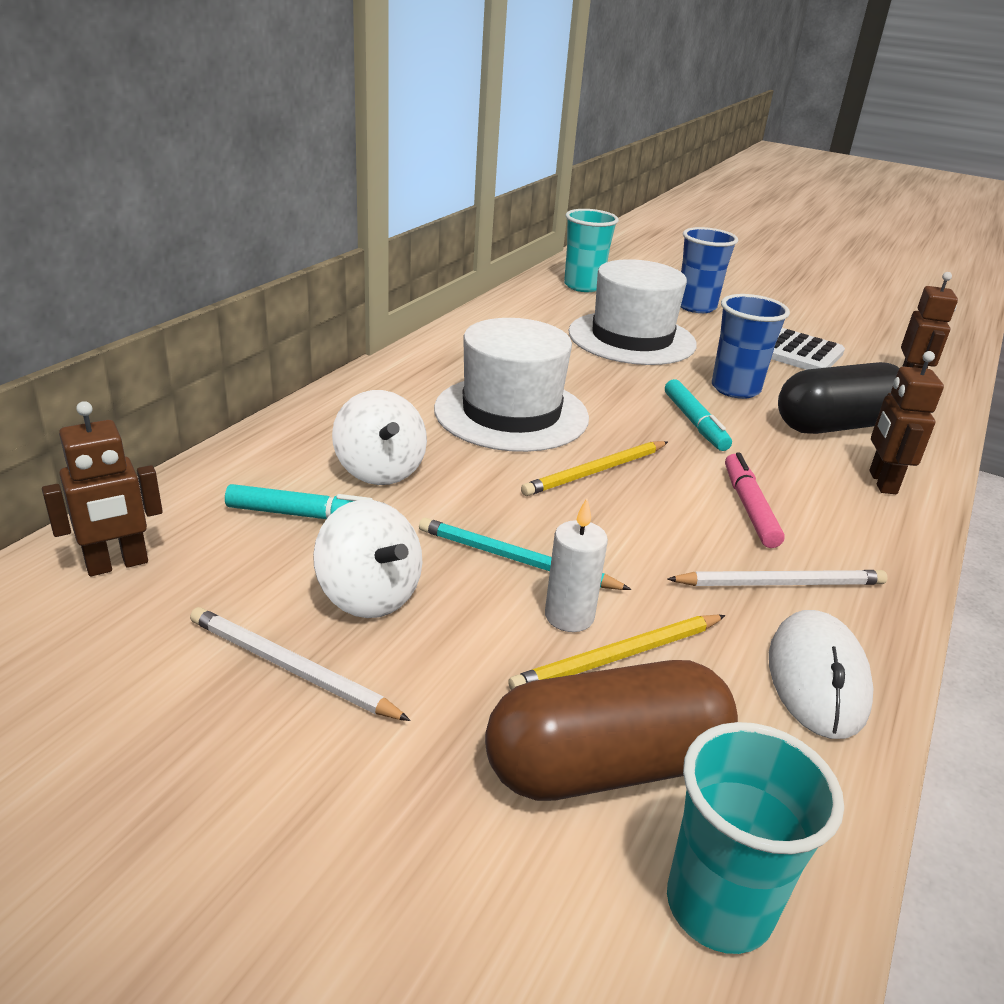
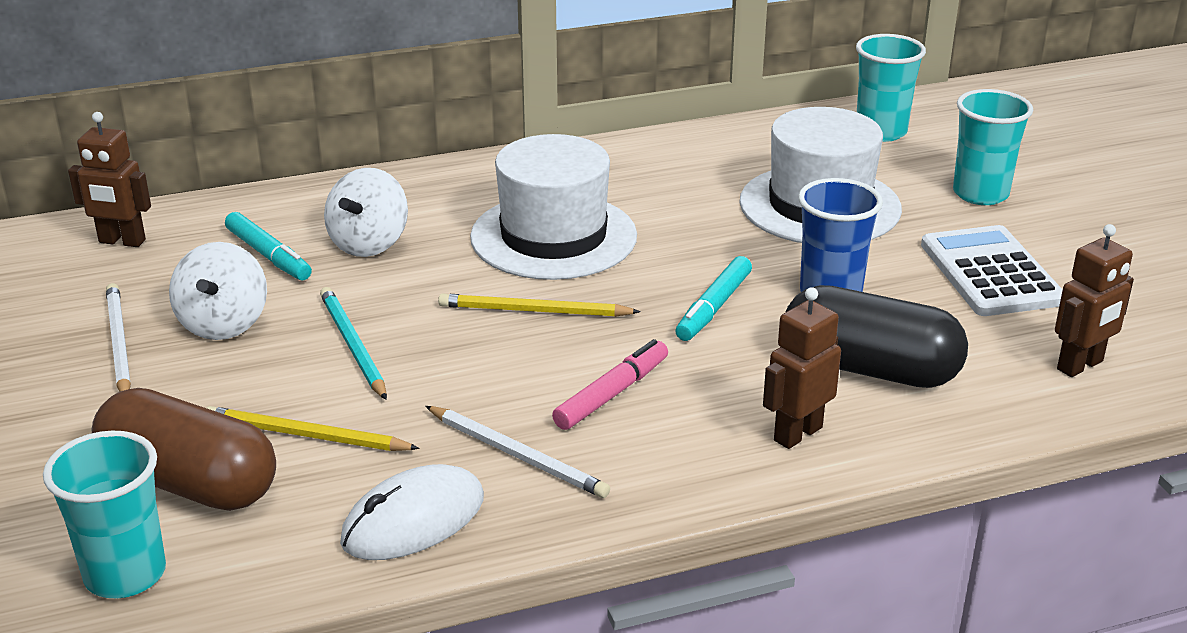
camera: 45 degrees right, 0 degrees up
white candle [545,498,608,632] -> none
blue cup [681,227,738,313] -> turquoise cup [953,89,1033,205]

